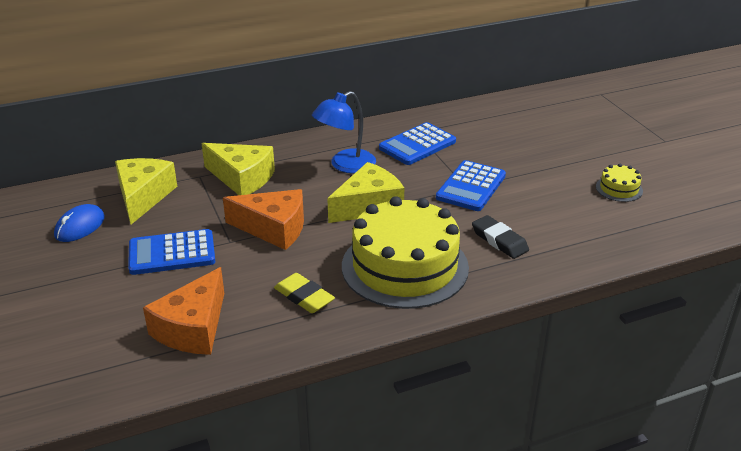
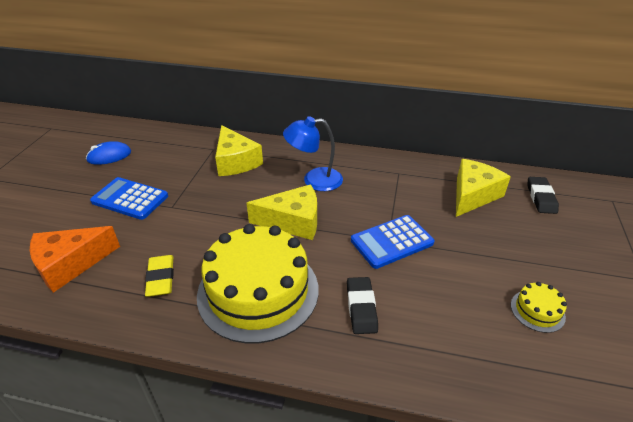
camera: 35 degrees right, 5 degrees up
yellow cheese [115,158,177,224] -> yellow cheese moved to [456,159,511,217]
orange cheese [223,189,304,250] -> none
blue calculator [379,122,456,165] -> none
none -> black eraser [527,177,559,214]

